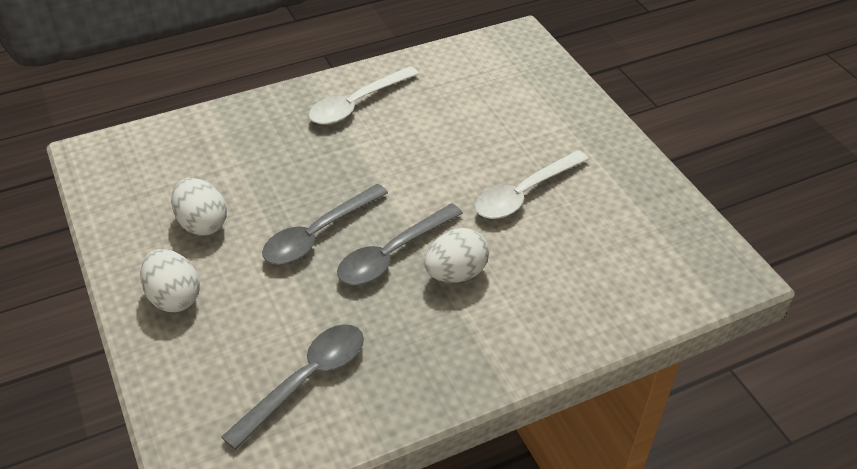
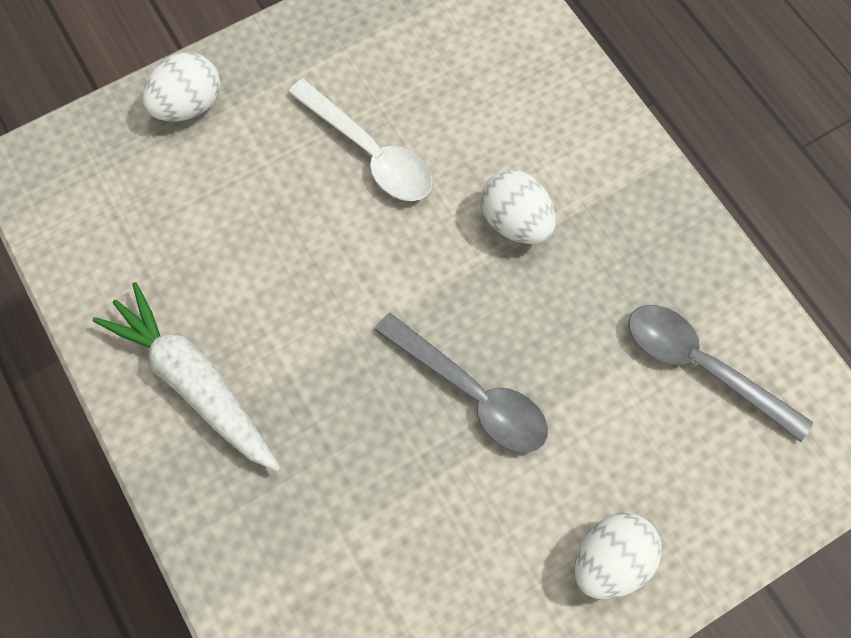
camera: 95 degrees left, 25 degrees up
white egg [171,178,227,236] -> white egg moved to [142,53,220,121]
white spoon [309,66,419,125] -> white carrot [93,282,281,472]
grey spoon [337,203,463,285] -> none

